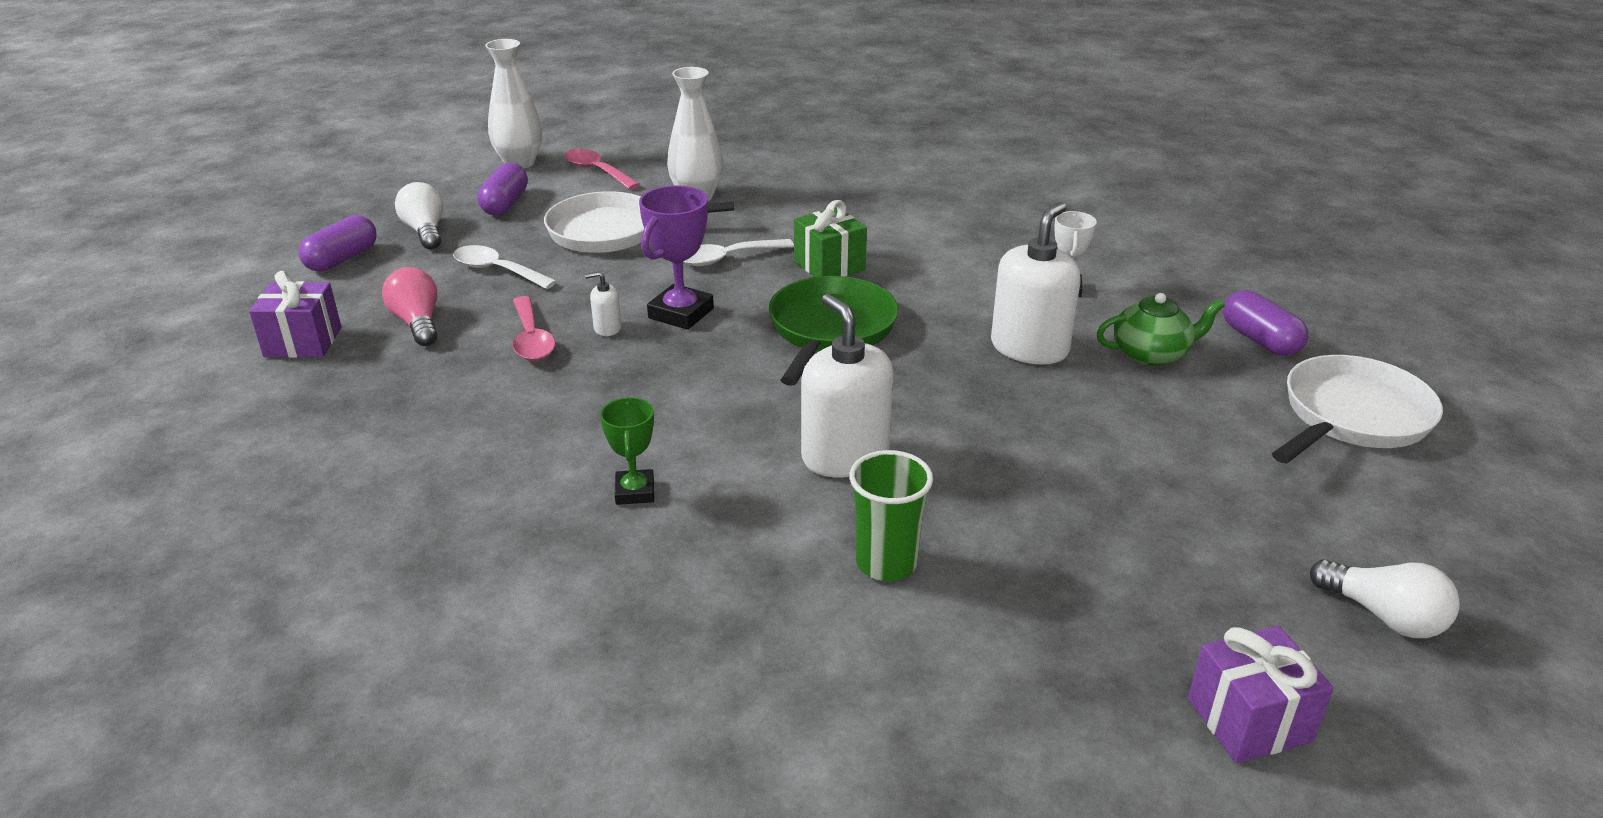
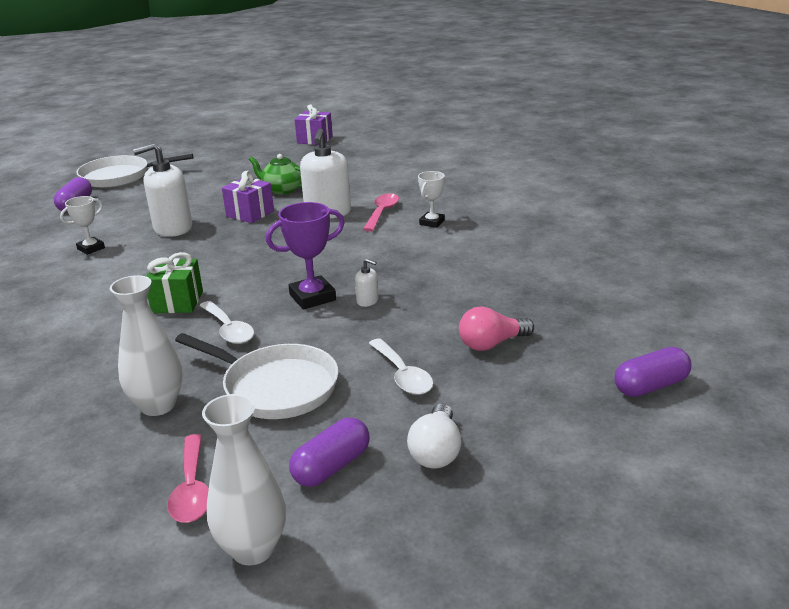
camera: 145 degrees left, 5 degrees down
purple gift [249,271,341,358] -> purple gift moved to [222,170,274,223]
purple capsule [299,215,377,272] -> purple capsule moved to [614,347,691,397]
pink light bulb [382,267,437,346] -> pink light bulb turned 60 degrees clockwise [459,306,534,351]
pink spoon [513,296,555,361] -> pink spoon moved to [363,193,399,232]
green trophy [600,397,654,505] -> white trophy [418,171,445,228]
white spoon [683,239,794,266] -> white spoon turned 45 degrees clockwise [199,301,254,344]
green pan [769,276,899,386] -> none
green cup [849,450,933,581] -> none
green teapot [1096,293,1225,366] -> green teapot moved to [249,154,302,194]
white light bulb [1310,559,1460,638] -> none

